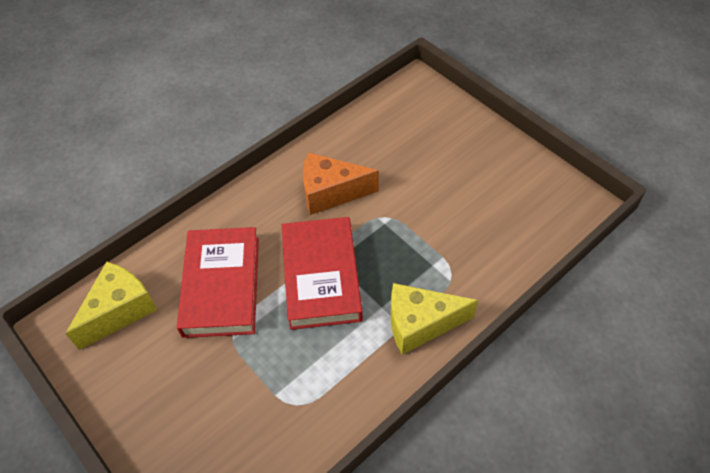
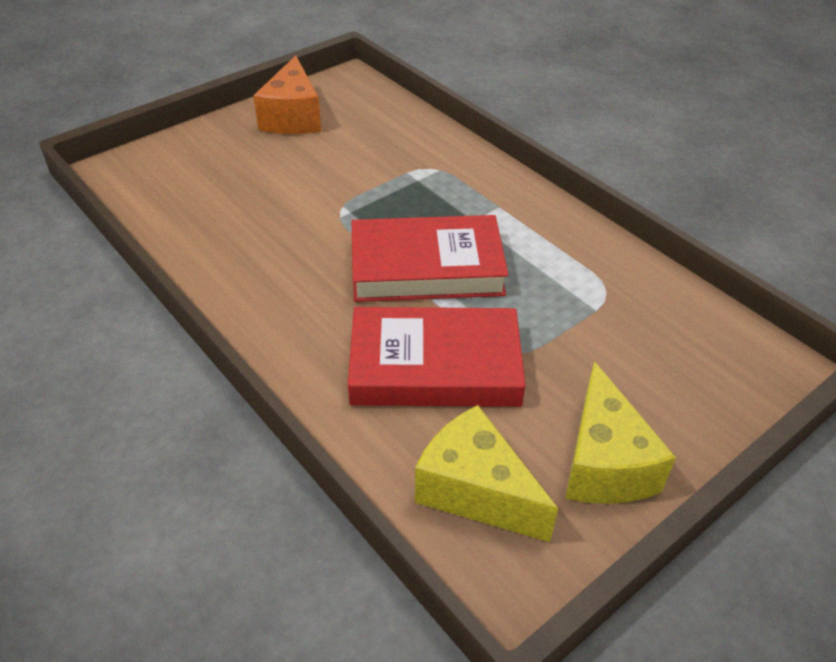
camera: 90 degrees left, 10 degrees down
orange cheese [303,152,379,215] -> orange cheese moved to [253,56,321,134]
yellow cheese [391,283,478,355] -> yellow cheese moved to [565,361,676,504]

